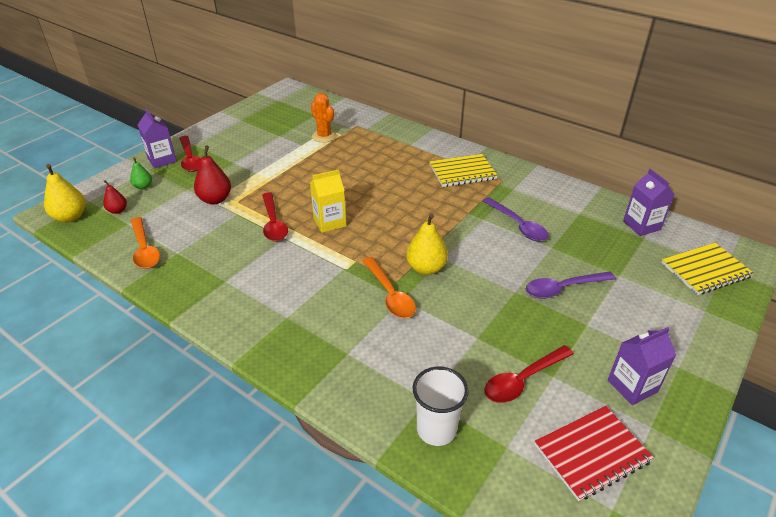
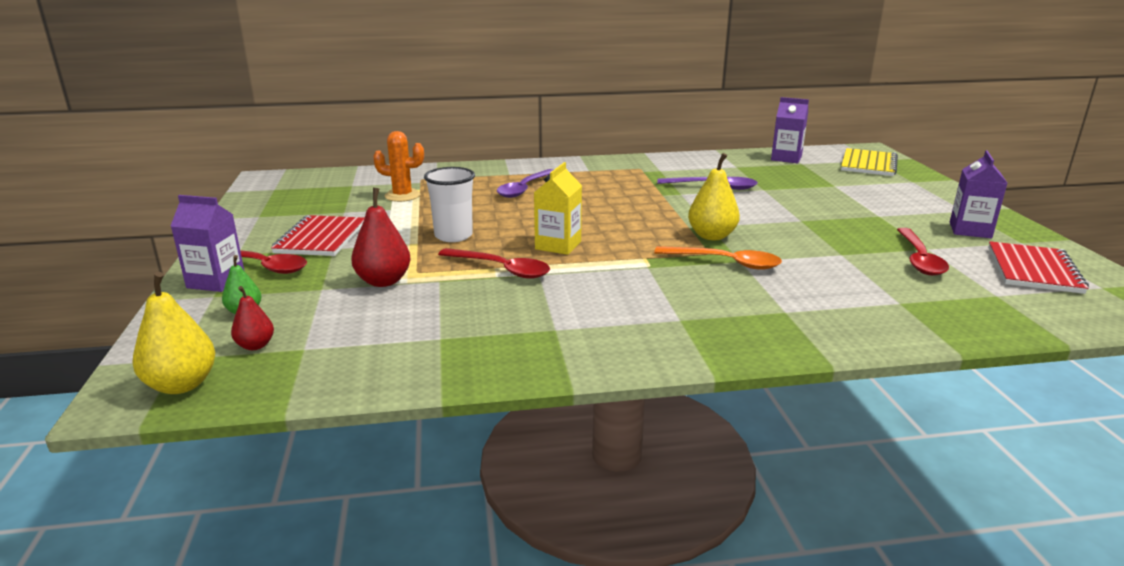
camera: 45 degrees left, 15 degrees down
orange spoon [131,217,160,269] -> none
white cup [413,367,469,446] -> white cup moved to [424,167,475,242]
yellow notebook [430,154,498,187] -> none
purple spoon [526,272,616,299] -> purple spoon moved to [497,169,553,198]
none -> red notebook [271,215,364,256]

